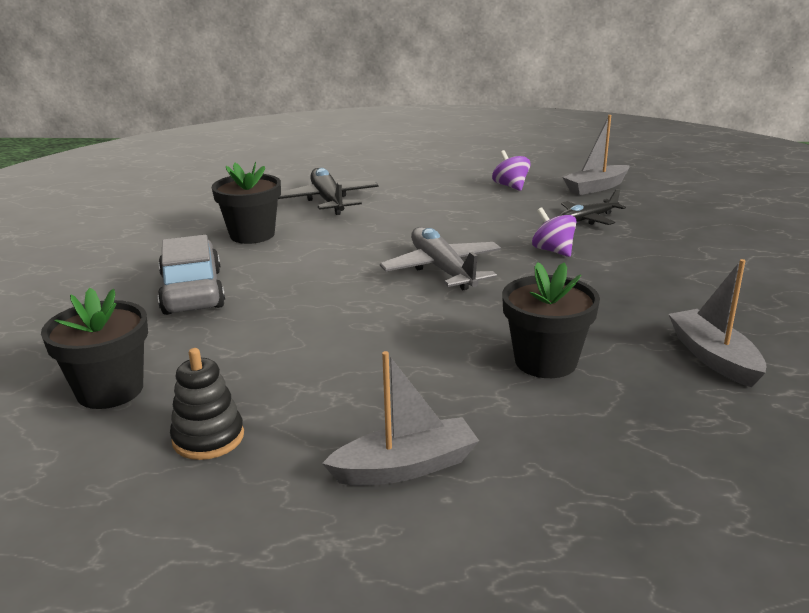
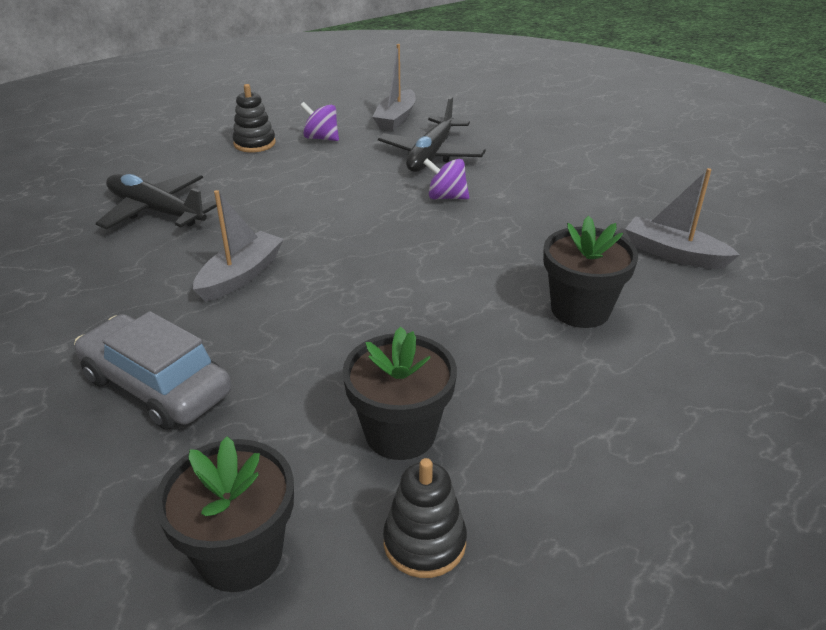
camera: 40 degrees left, 10 degrees up
black flower pot [212,162,281,244] -> black flower pot moved to [342,327,457,460]
grey boat [322,351,479,486] -> grey boat moved to [193,190,284,302]
grey plane [380,227,501,290] -> none
black plane [559,189,626,225] -> black plane [378,96,486,172], size x1.58
none -> black stacking toy [233,84,276,152]

